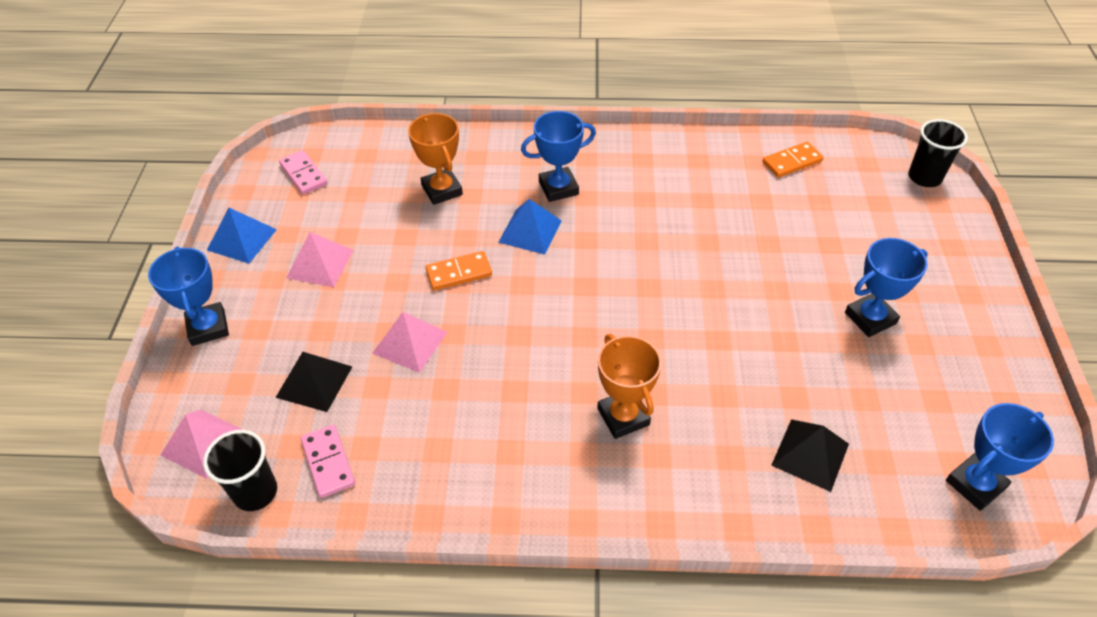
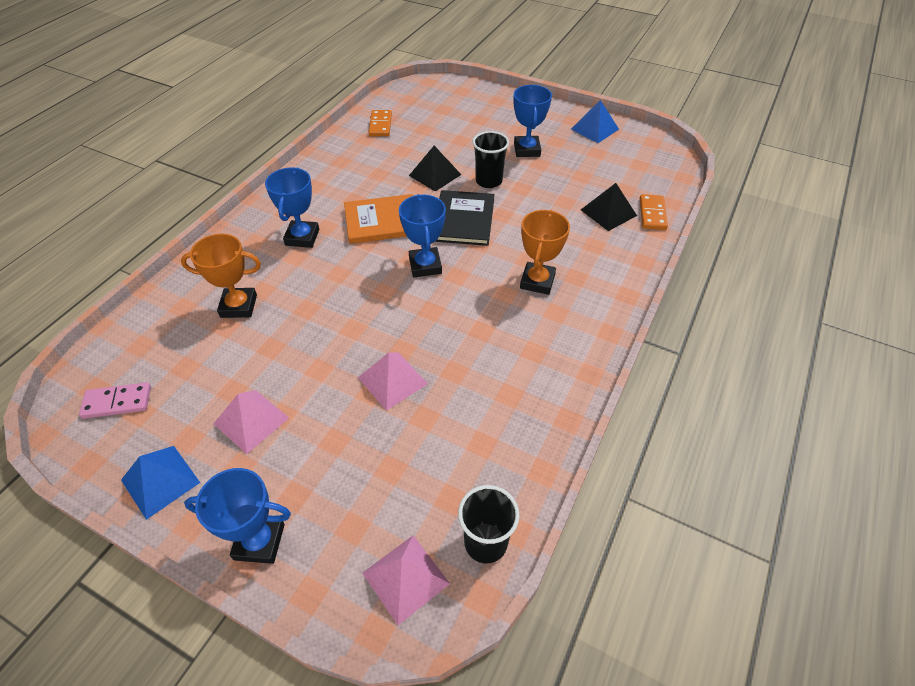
camera: 65 degrees left, 0 degrees up
black pyramid [275,352,352,412] -> black pyramid moved to [409,146,461,192]
pink domino [301,425,355,498] -> none
orange domino [425,251,492,290] -> orange domino moved to [640,194,668,230]
blue pyramid [498,199,562,255] -> blue pyramid moved to [571,100,619,143]
orange trophy [597,334,662,439] -> orange trophy turned 75 degrees counterclockwise [520,210,570,295]
black cup [908,119,968,187] -> black cup moved to [473,131,509,188]
blue trophy [946,403,1054,511] -> blue trophy moved to [399,194,446,277]
none -> orange book [344,194,413,244]
none -> black book [435,190,495,246]

